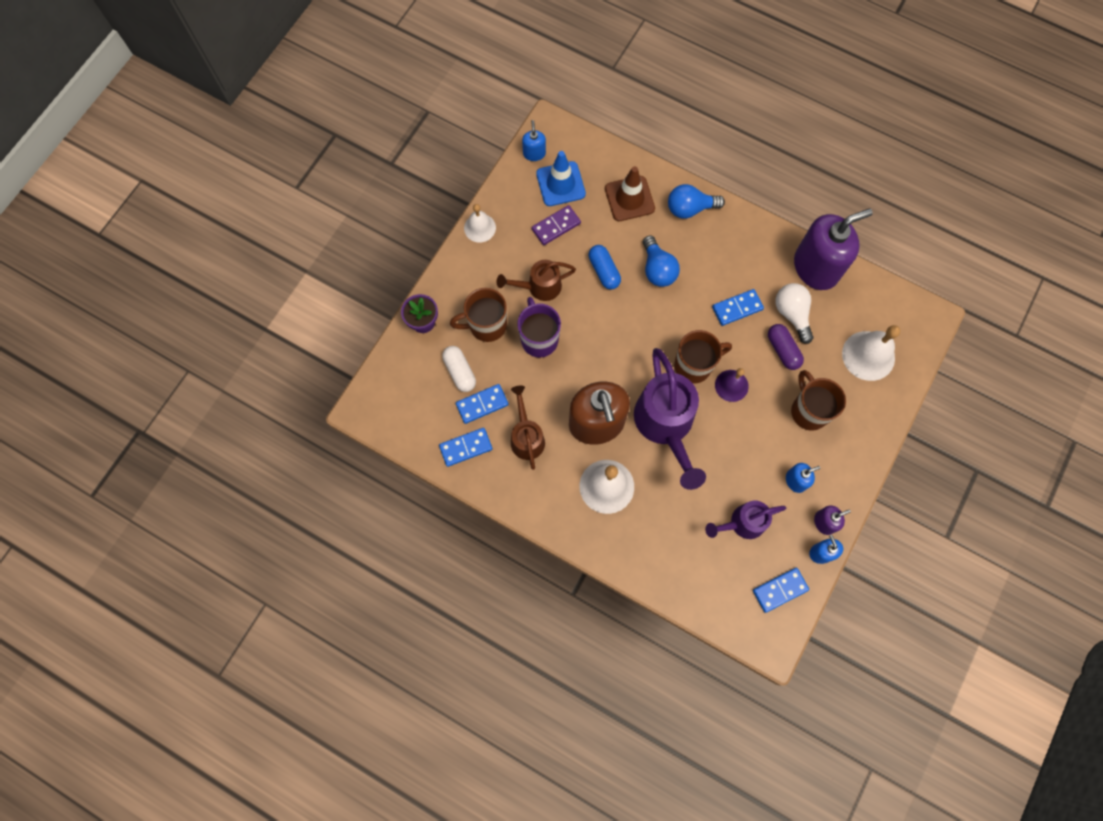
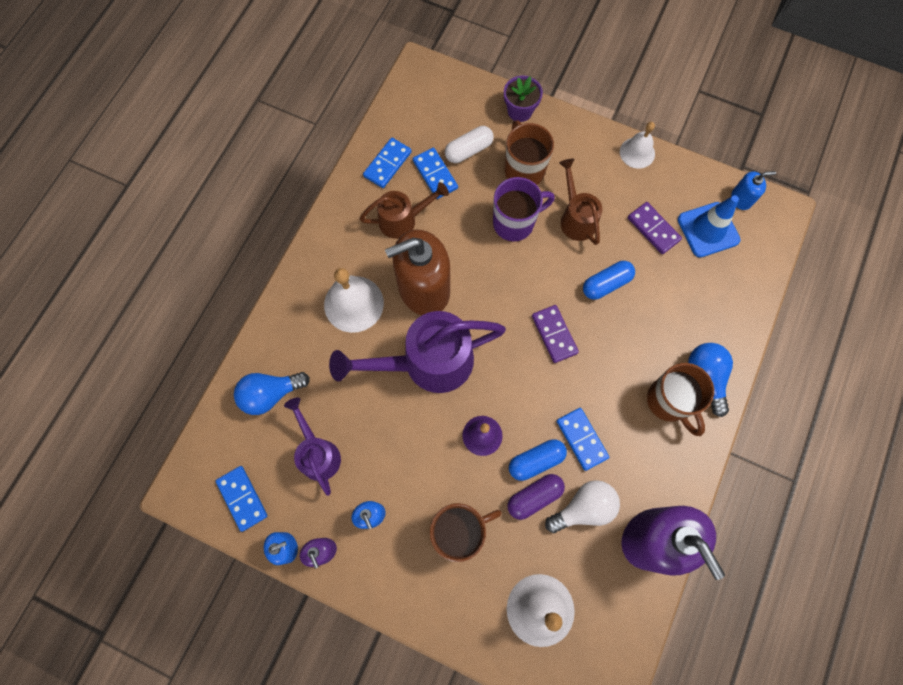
camera: 85 degrees right, 0 degrees up
blue domino [439,428,492,467] -> blue domino turned 60 degrees clockwise [363,138,412,188]
brown traffic cone [605,166,655,221] -> none
blue light bulb [643,235,680,287] -> blue light bulb moved to [234,372,310,415]
brown mug [674,330,732,384] -> brown mug moved to [647,363,714,436]
none -> blue capsule [509,439,567,481]
none -> purple domino [532,305,579,363]

